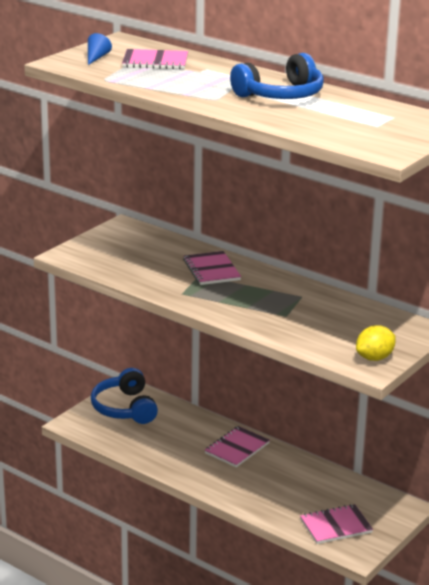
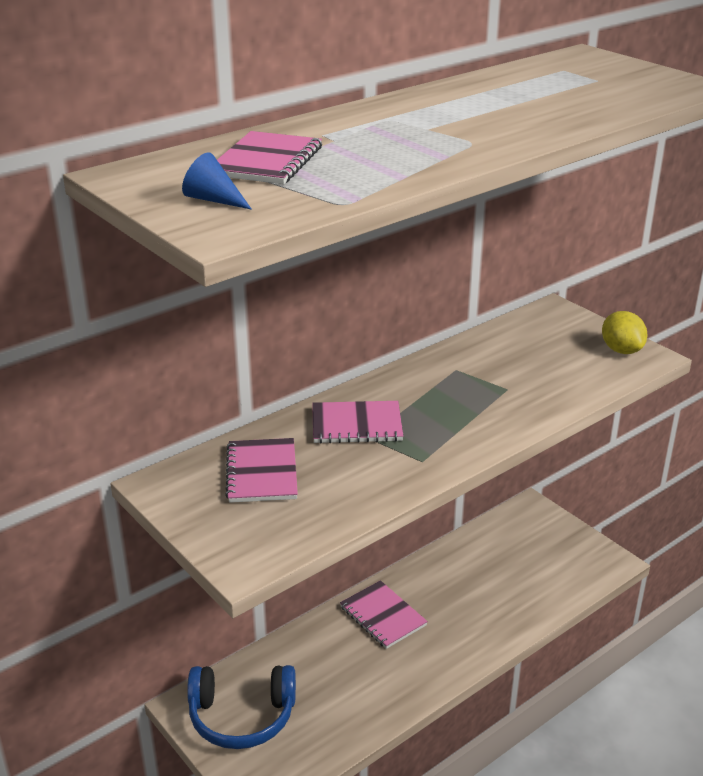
camera: 75 degrees left, 5 degrees up
blue headphones [230,53,324,99] -> none
pink notebook [300,504,373,544] -> pink notebook moved to [225,438,298,503]

